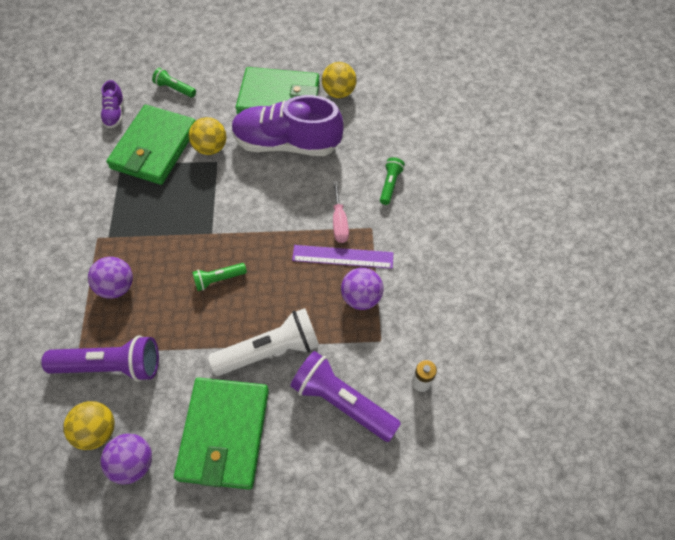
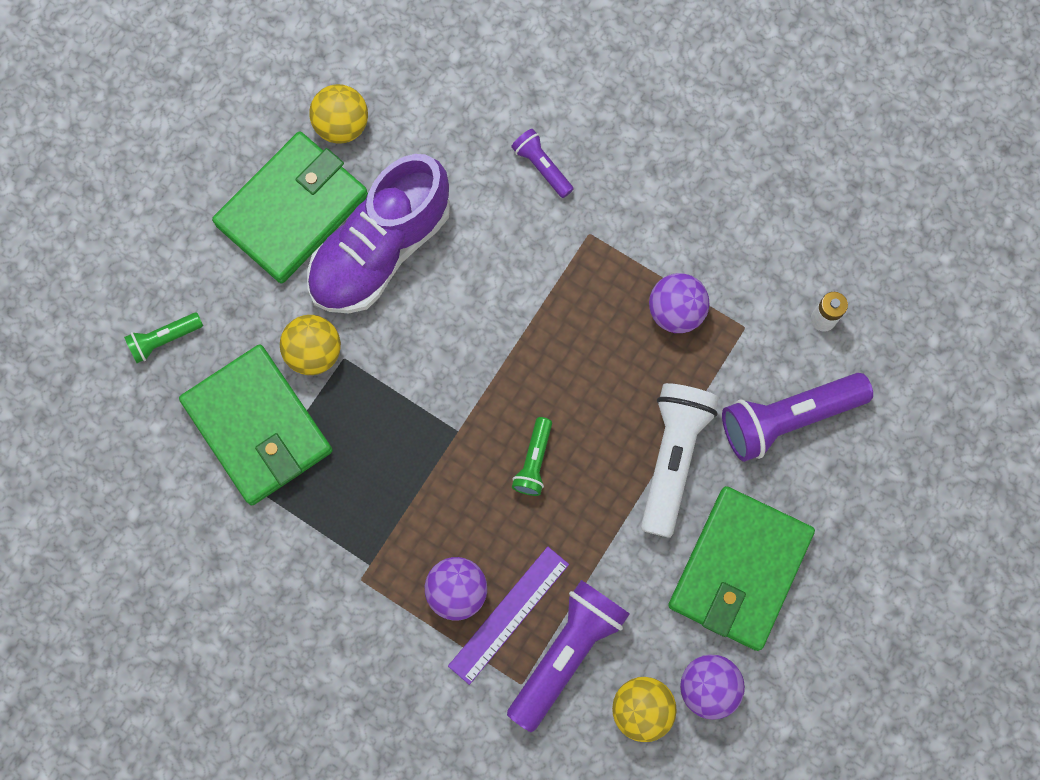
camera: 55 degrees left, 15 degrees up
purple shoe [100,80,125,129] -> none
green wallet [174,377,269,490] -> green wallet turned 75 degrees clockwise [668,486,815,651]
purple ruler [292,245,393,269] -> purple ruler moved to [448,547,569,685]
pink screwdriver [333,181,349,243] -> none
green flashlight [380,157,405,205] -> purple flashlight [511,129,573,198]

